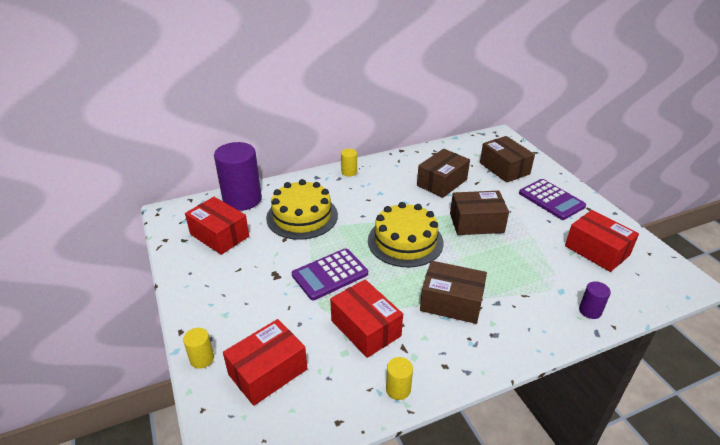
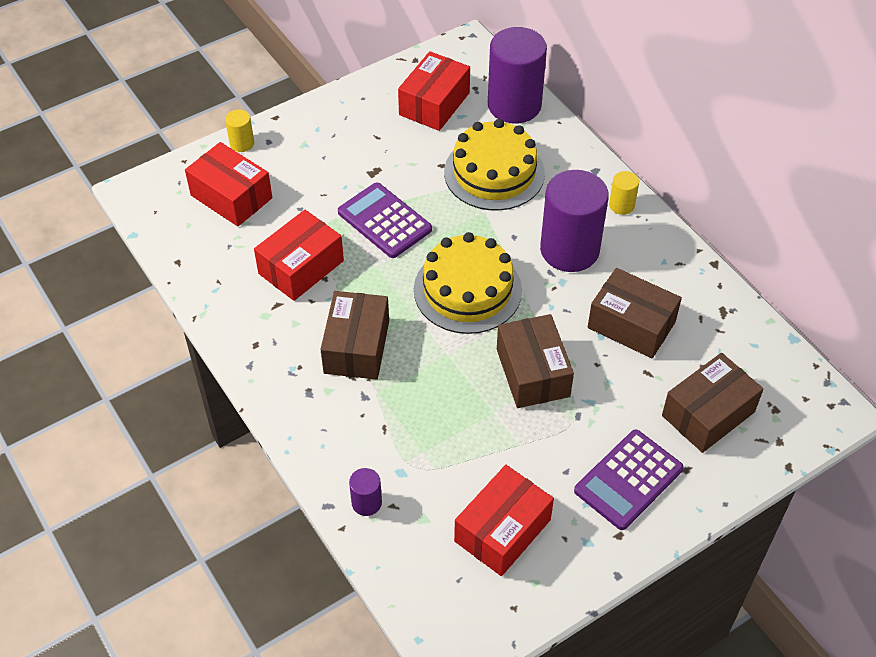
camera: 80 degrees right, 15 degrees up
yellow cylinder [386,357,413,400] -> none
none -> purple cylinder [540,170,609,272]

